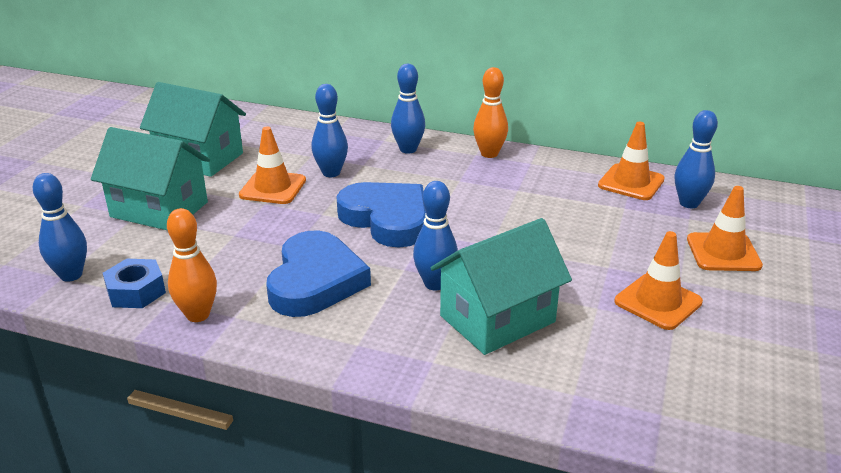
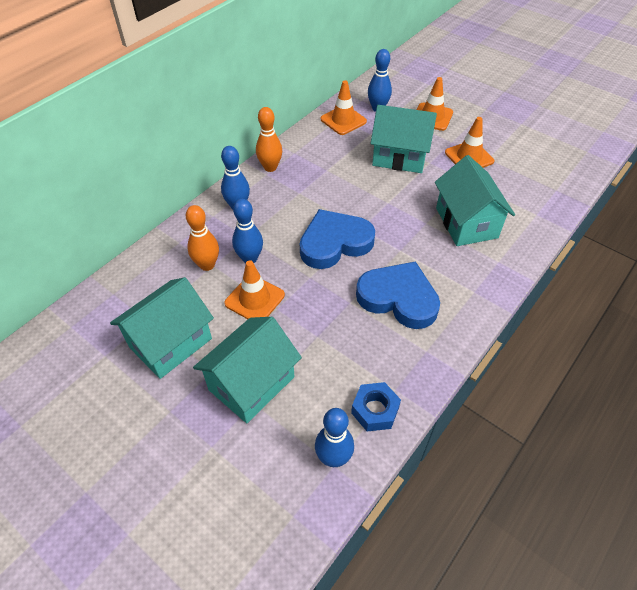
camera: 70 degrees left, 20 degrees up
orange bowling pin [167,208,217,322] -> orange bowling pin moved to [186,205,219,271]
blue bowling pin [413,181,458,291] -> none
none -> turquoise house [371,105,437,173]

